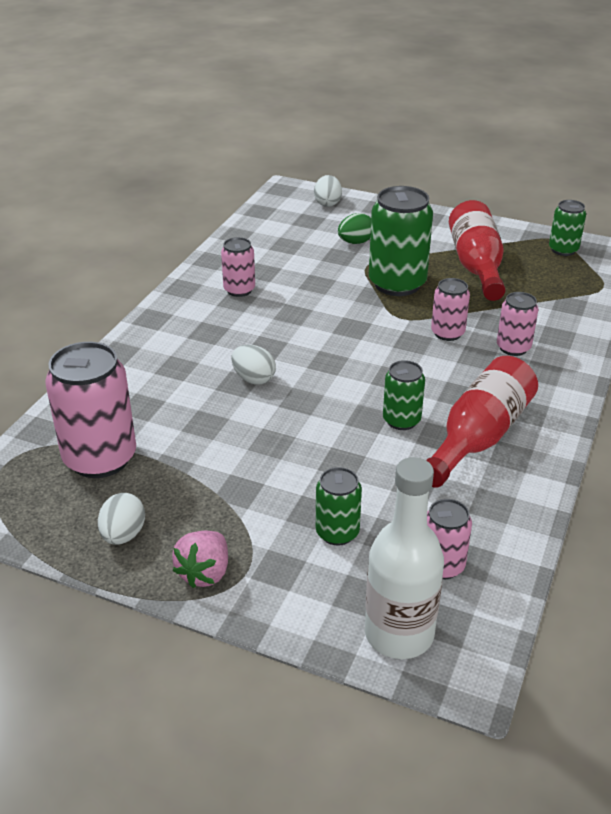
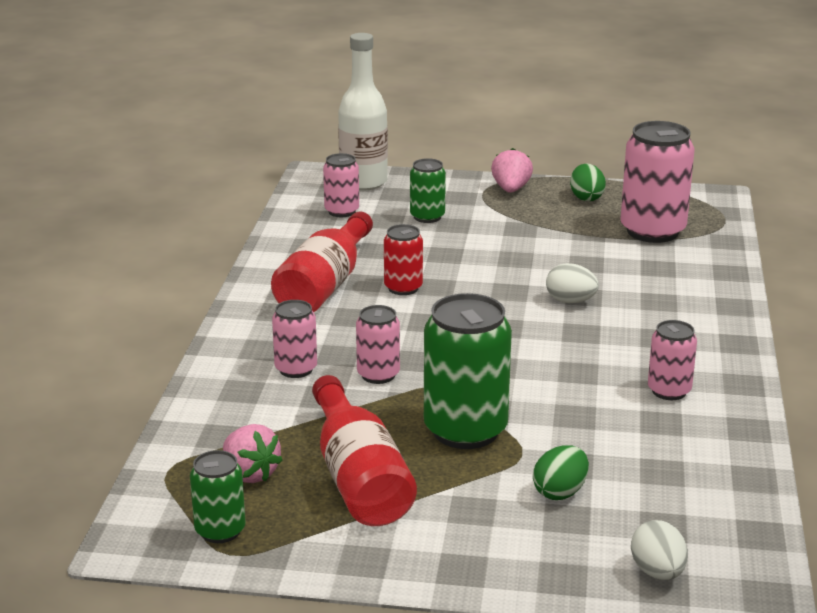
camera: 165 degrees right, 10 degrees down
white egg [98,493,145,545] -> green egg [570,164,606,201]
green can [383,360,425,430] -> red can [384,224,423,295]
none -> pink strawberry [223,424,283,483]

